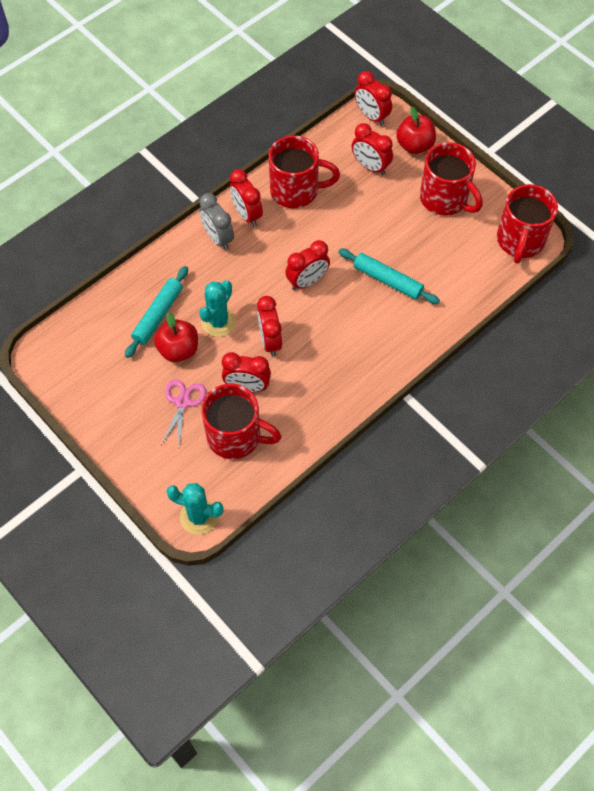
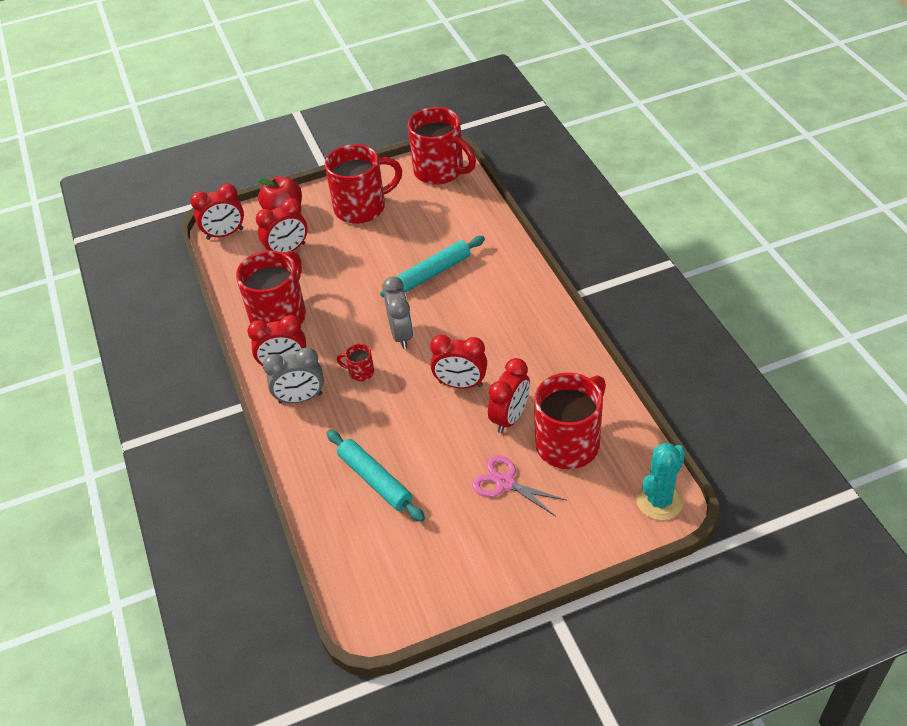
camera: 65 degrees left, 15 degrees down
red apple [154,312,198,362] -> none
turquoise cactus [199,280,236,337] -> none
red clock [285,240,330,290] -> grey clock [382,277,413,349]
none -> red mug [337,344,374,381]

